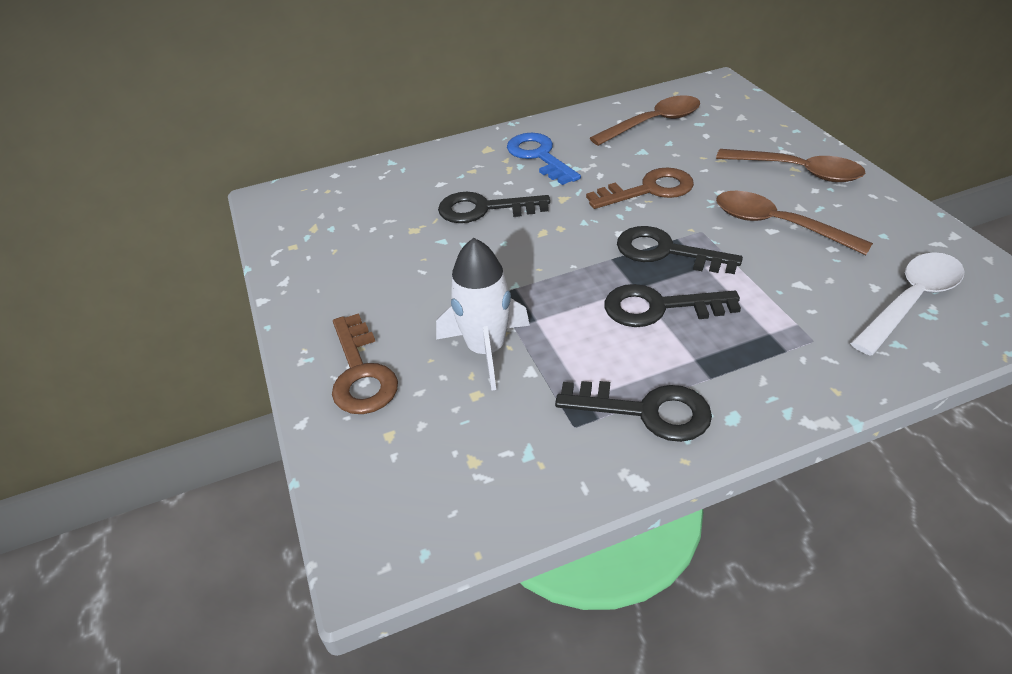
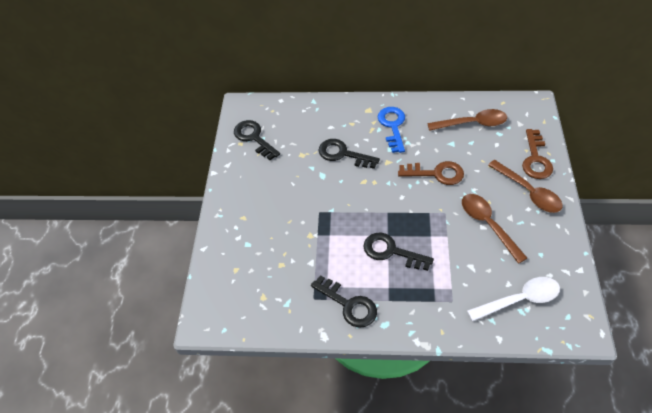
camera: 25 degrees right, 10 degrees up
brown key [332,313,398,414] -> brown key moved to [522,129,553,179]
white rocket [436,238,530,390] -> none
black key [617,226,743,274] -> black key moved to [234,120,280,160]

